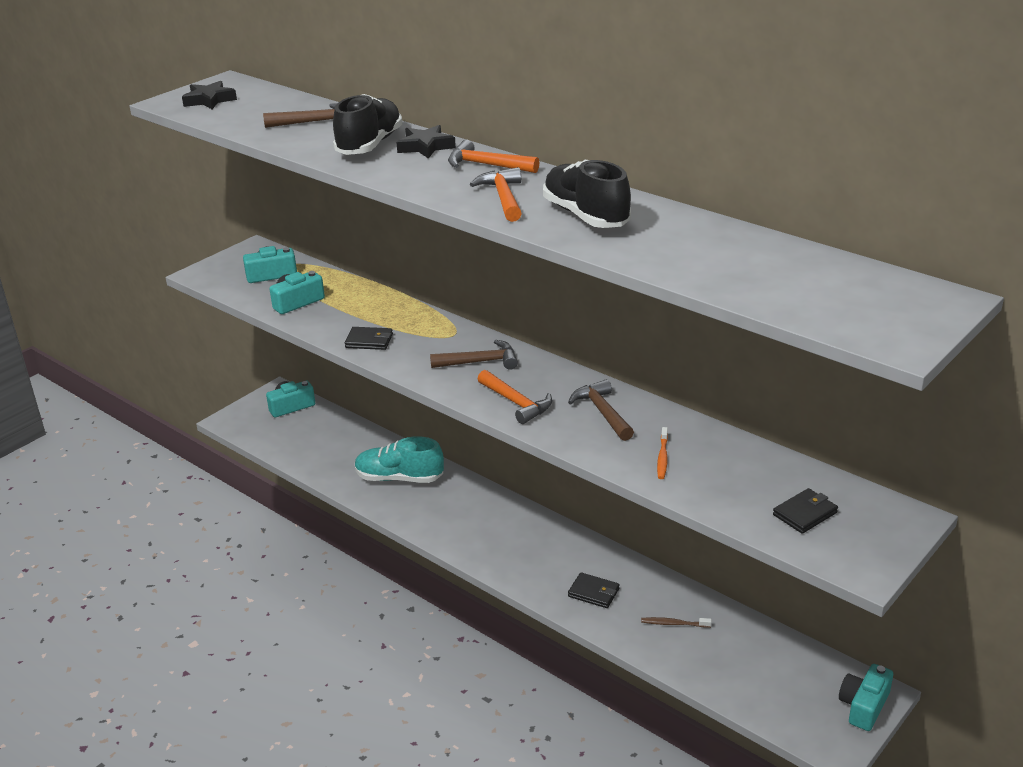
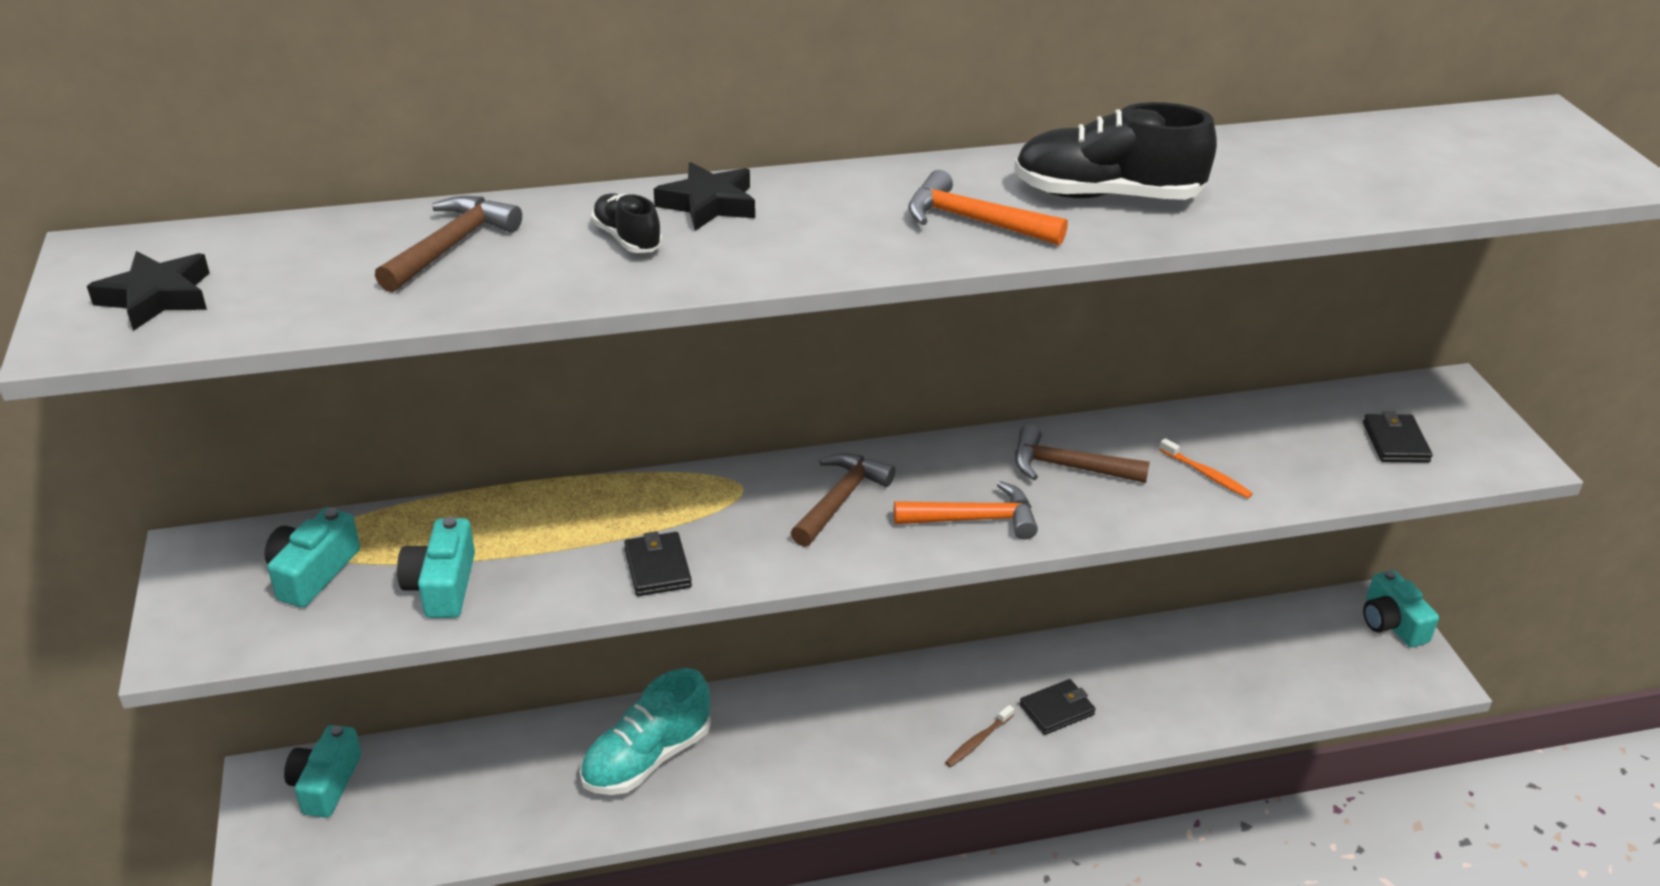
camera: 55 degrees left, 5 degrees up
black shoe [333,94,402,155] -> black shoe [591,193,662,253], size x0.52
black wallet [345,327,393,350] -> black wallet turned 60 degrees counterclockwise [624,531,692,596]
orange hammer [448,140,539,173] -> none
brown toothbrush [641,617,712,628] -> brown toothbrush moved to [945,705,1014,767]

